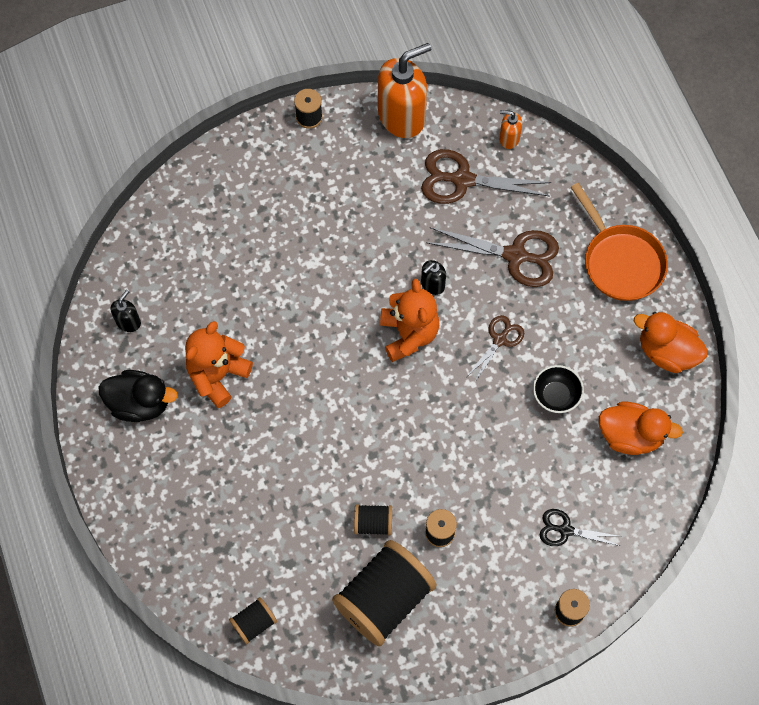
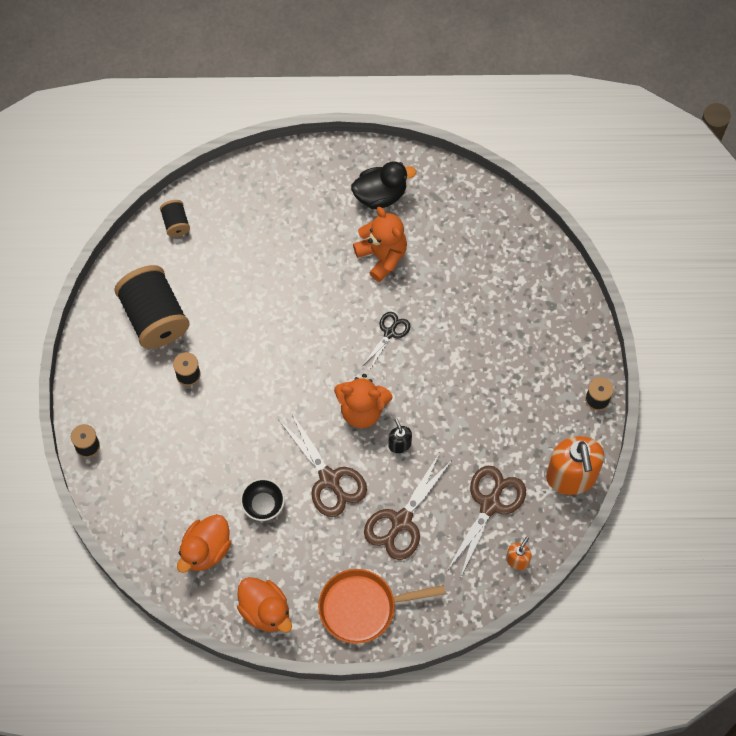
camera: 110 degrees right, 0 degrees up
black duck [99,370,178,422] -> black duck turned 135 degrees counterclockwise [351,161,416,209]
black soap dispenser [111,290,141,332] -> none
black spool [354,504,392,535] -> none
brown scissors [467,315,524,383] -> brown scissors [278,412,367,517], size x1.74
black scissors [539,509,622,546] -> black scissors moved to [363,312,410,371]
orange duck [634,312,708,373] -> orange duck turned 90 degrees clockwise [237,577,292,633]

